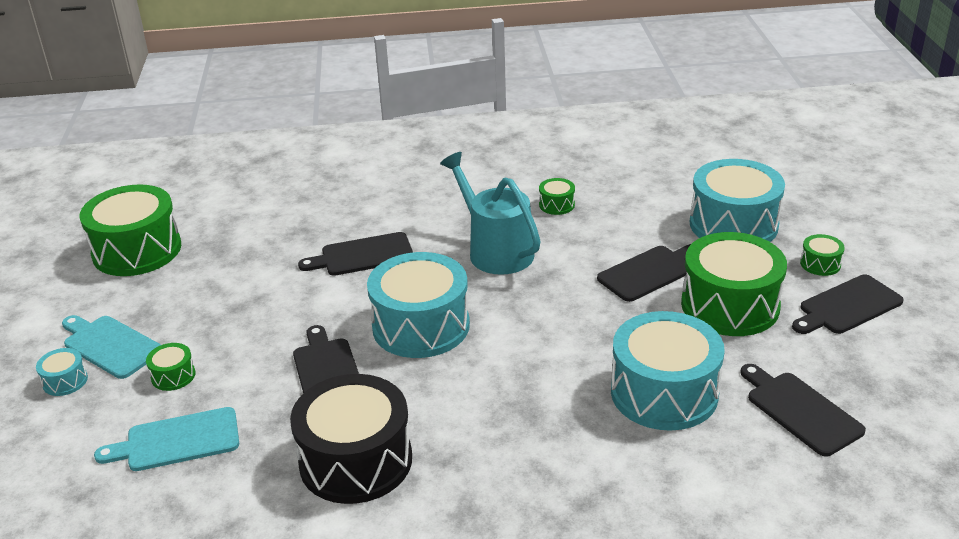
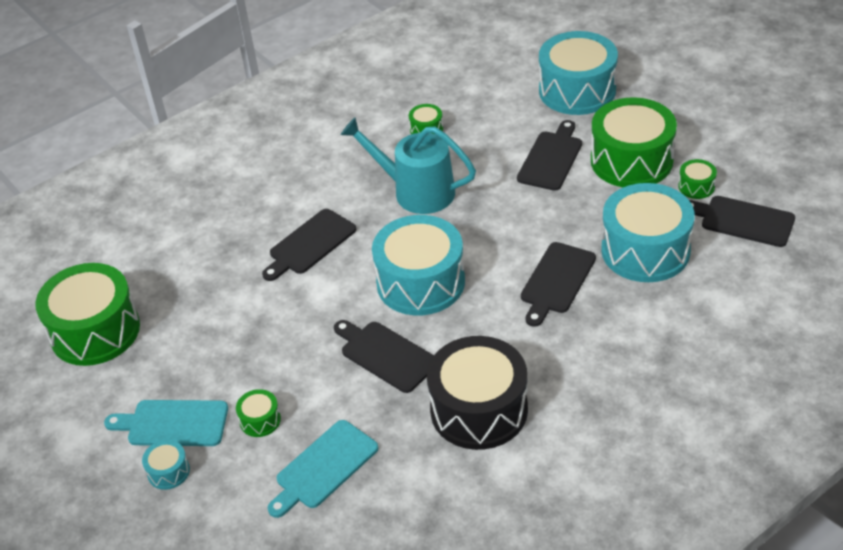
camera: 30 degrees left, 10 degrees up
black cutting board [792,275,904,334] -> black cutting board moved to [521,242,596,327]
green drum [800,234,845,276] -> green drum moved to [678,159,717,199]

